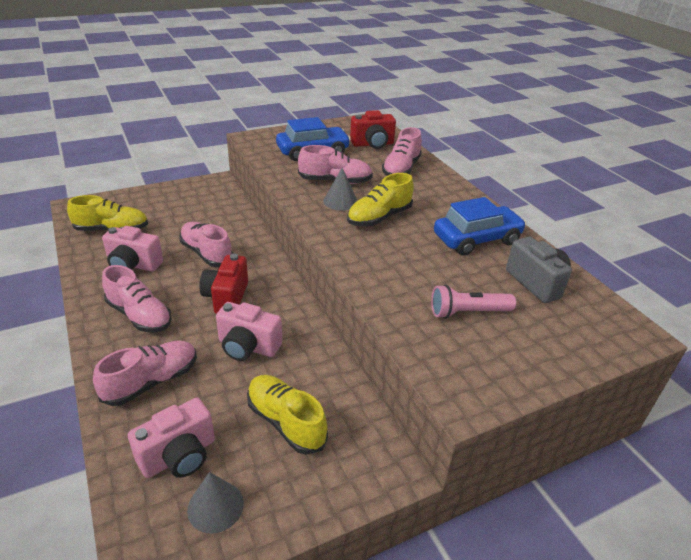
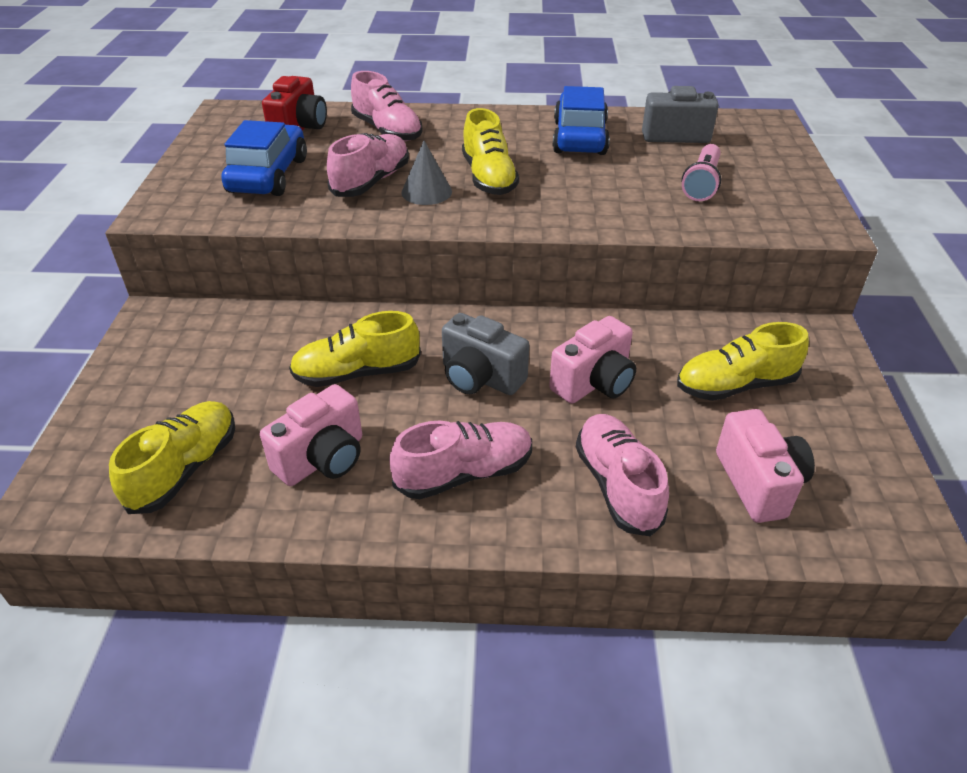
camera: 60 degrees left, 5 degrees up
pink shoe [179,222,233,267] -> yellow shoe [289,311,421,387]
grey cone [187,472,244,534] -> none
red camera [199,254,248,314] -> grey camera [442,313,529,395]

